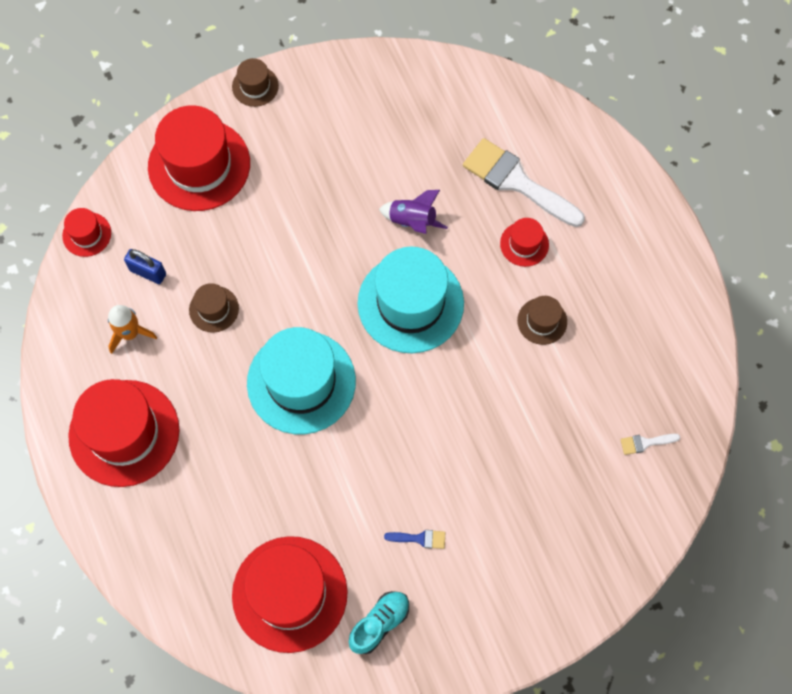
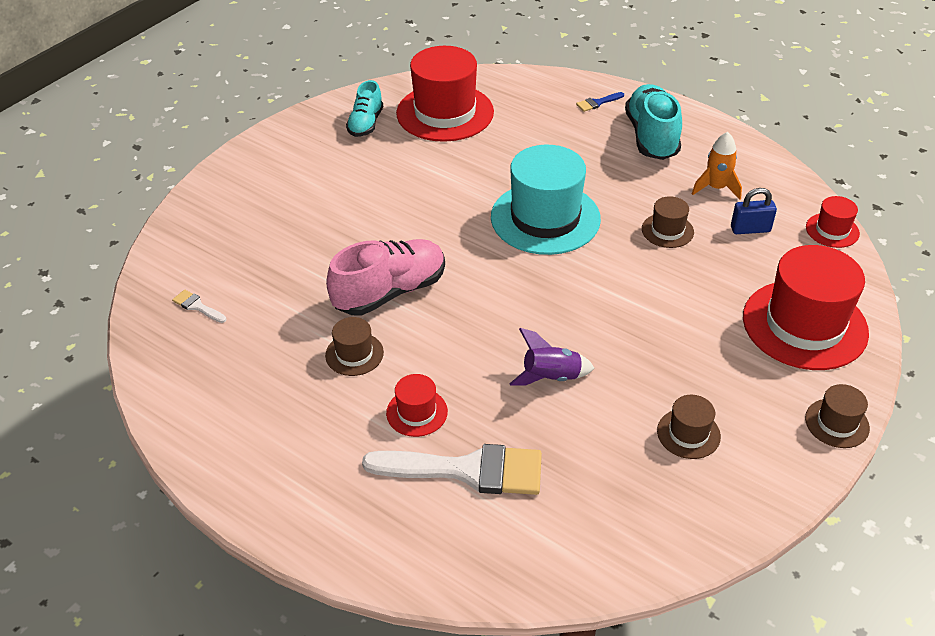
camera: 150 degrees right, 25 degrees down
red hat [68,379,180,487] -> turquoise shoe [625,84,682,160]
turquoise hat [358,247,464,353] -> none
blue brush [384,530,445,549] -> blue brush moved to [576,92,624,112]
white brush [620,434,680,455] -> white brush turned 105 degrees counterclockwise [172,290,226,323]
none -> pink shoe [326,239,445,315]
none -> brown hat [657,395,721,459]

